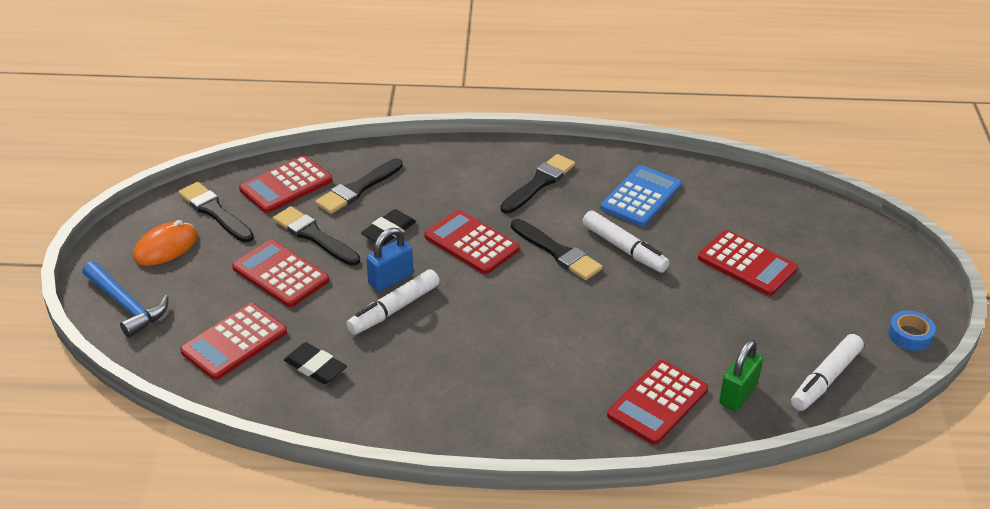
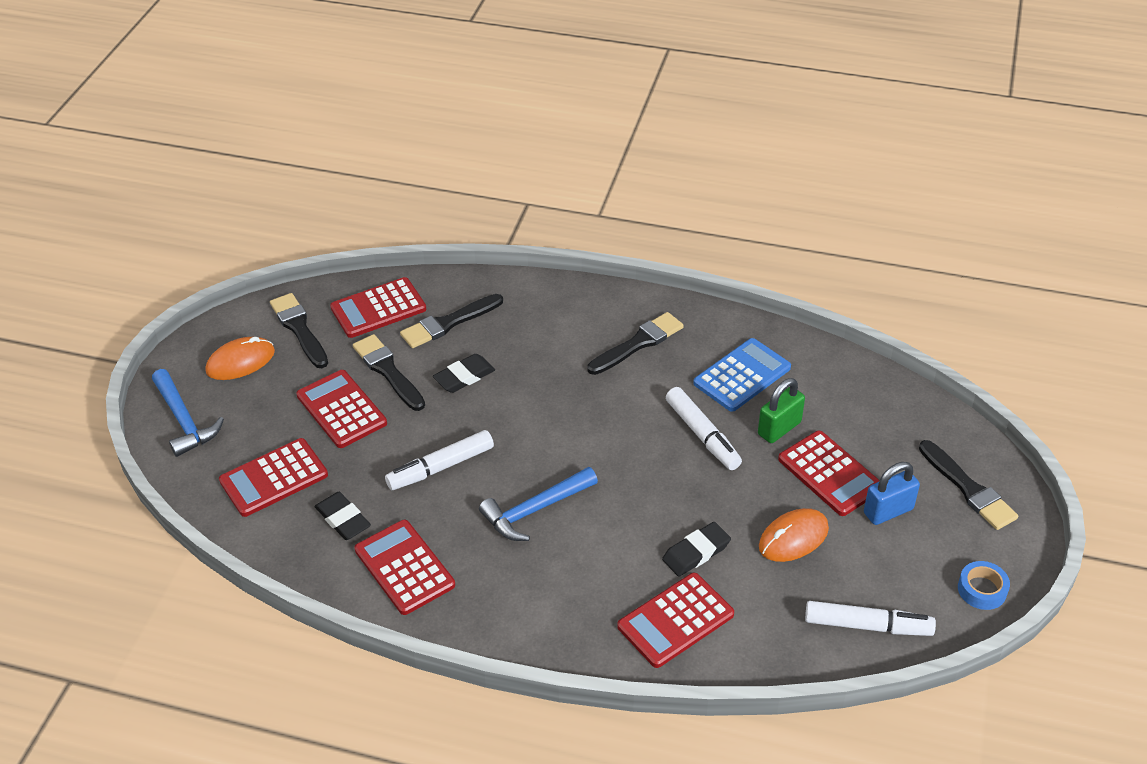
camera: 15 degrees right, 5 degrees up
blue padlock [366,228,413,292] -> blue padlock moved to [864,462,920,525]
red calculator [424,210,520,274] -> red calculator moved to [354,520,455,615]
black brush [511,219,603,280] -> black brush moved to [919,440,1018,530]
green padlock [719,340,763,411] -> green padlock moved to [758,378,805,443]
white marker [791,334,864,411] -> white marker turned 135 degrees counterclockwise [805,601,936,636]
none -> blue hammer [479,467,598,541]
none -> black eraser [662,522,731,577]
none -> orange mouse [759,508,829,562]

